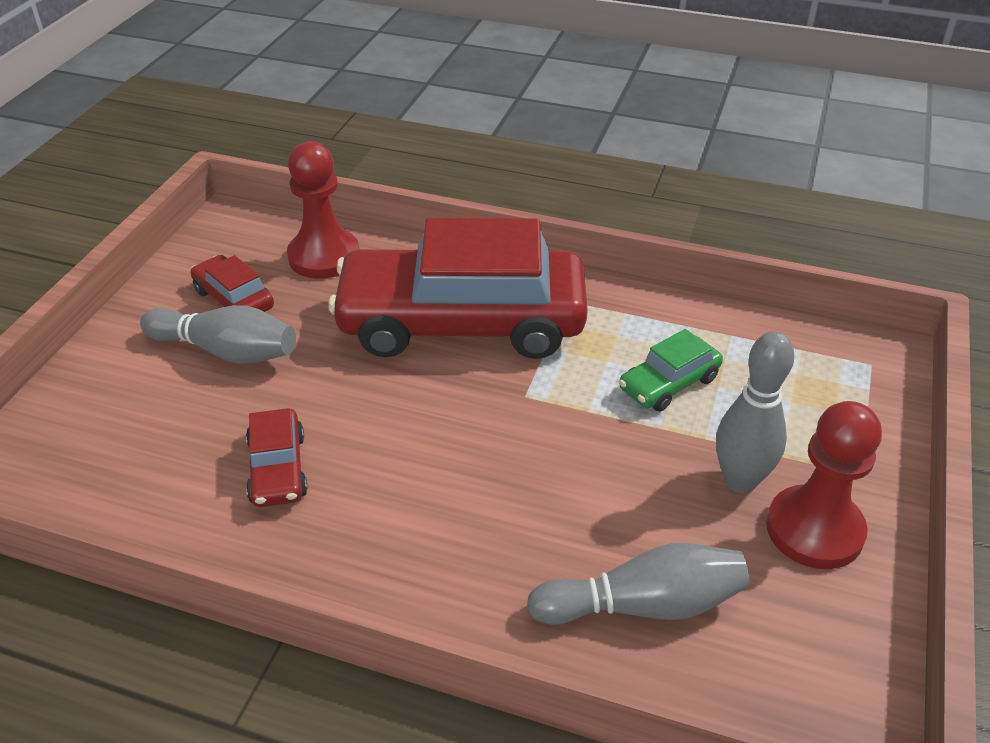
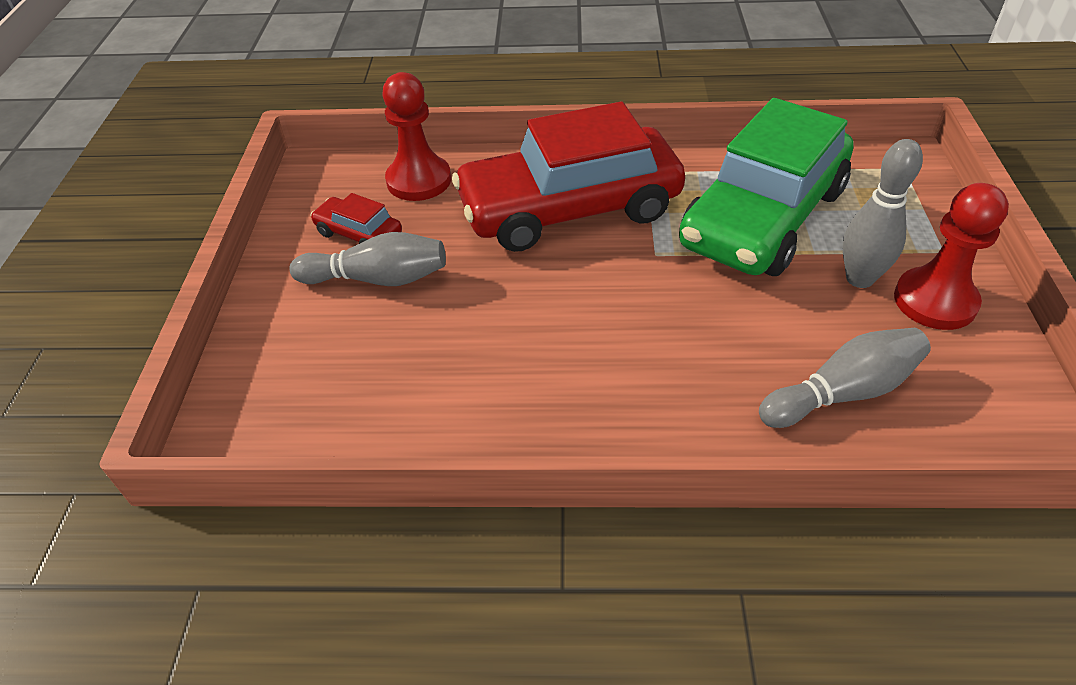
camera: 15 degrees left, 5 degrees up
red car [246,408,308,507] -> none
green car [619,329,723,412] -> green car [679,98,853,276], size x2.41

